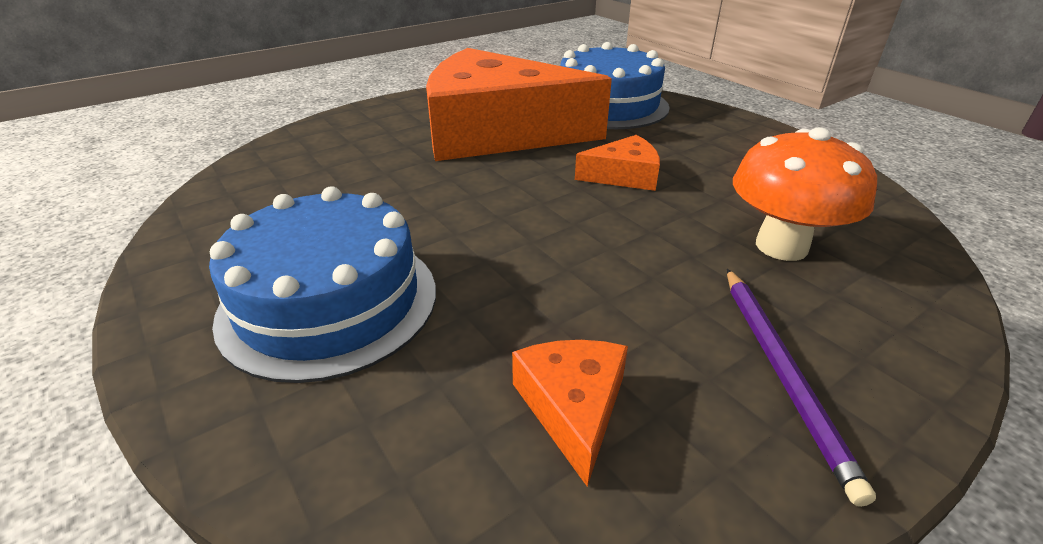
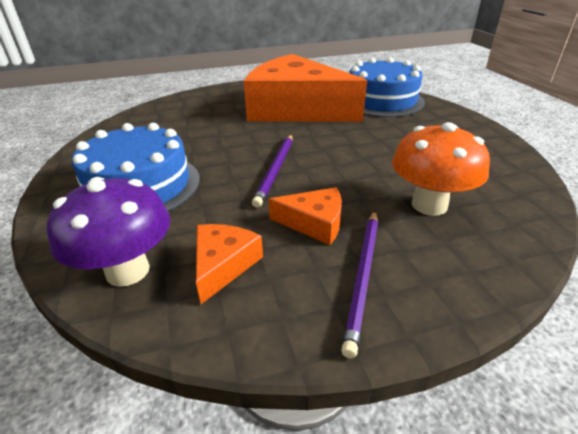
camera: 20 degrees right, 0 degrees up
orange cheese [575,135,660,191] -> orange cheese moved to [269,187,342,245]
none -> purple mushroom [47,177,170,287]
none -> purple pencil [252,135,293,208]

